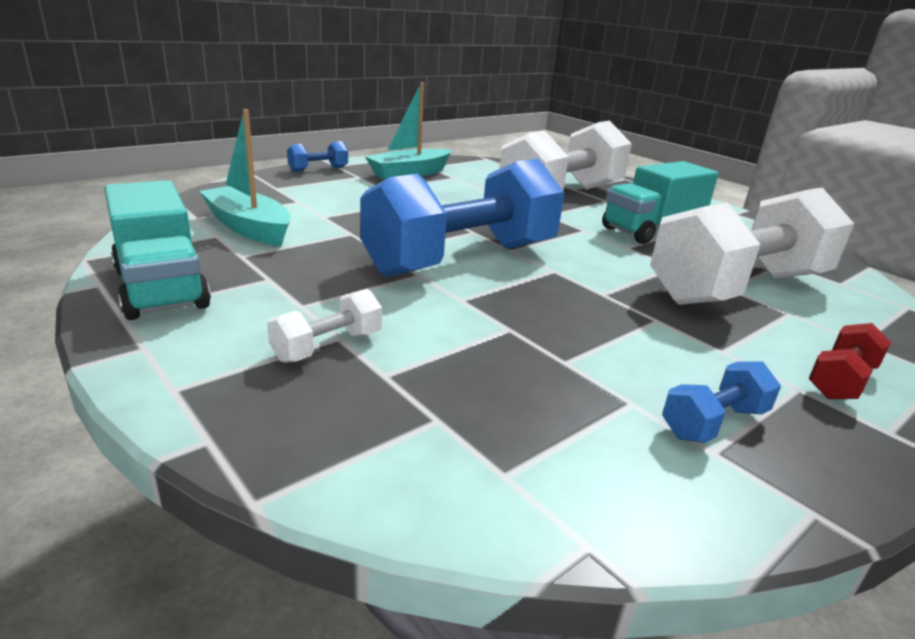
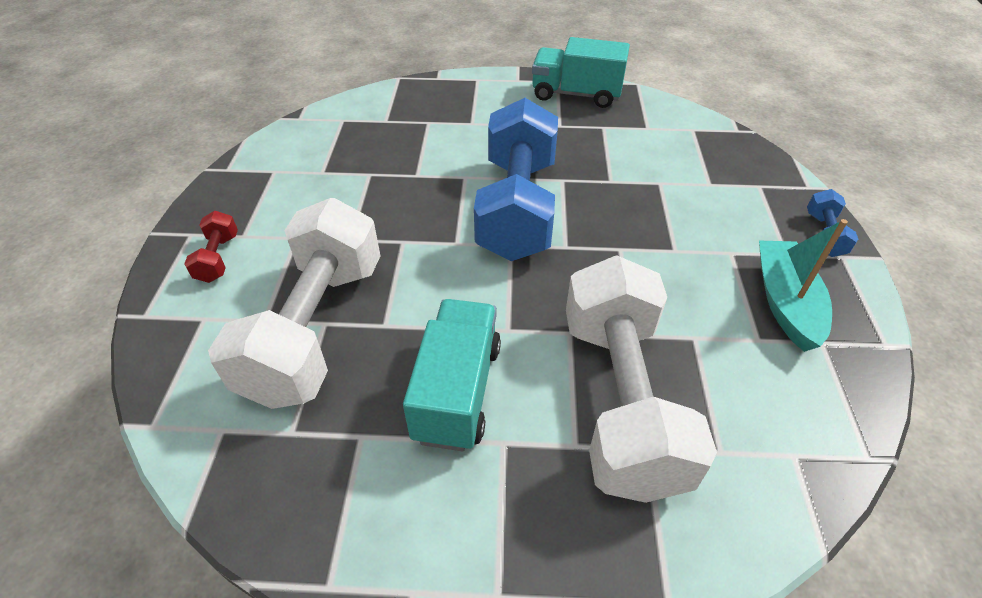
camera: 135 degrees right, 20 degrees up
turquoise boat [199,109,291,246] -> none
white dumbbell [267,289,382,363] -> none
blue dumbbell [662,361,781,443] -> none

